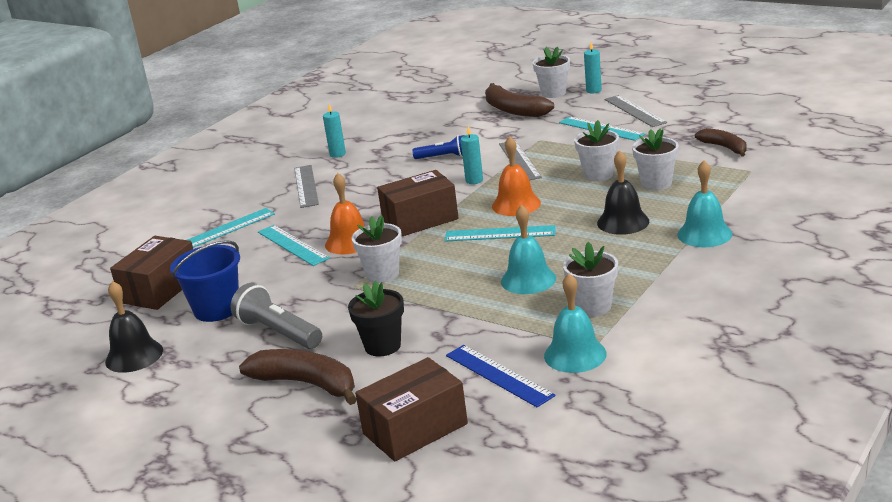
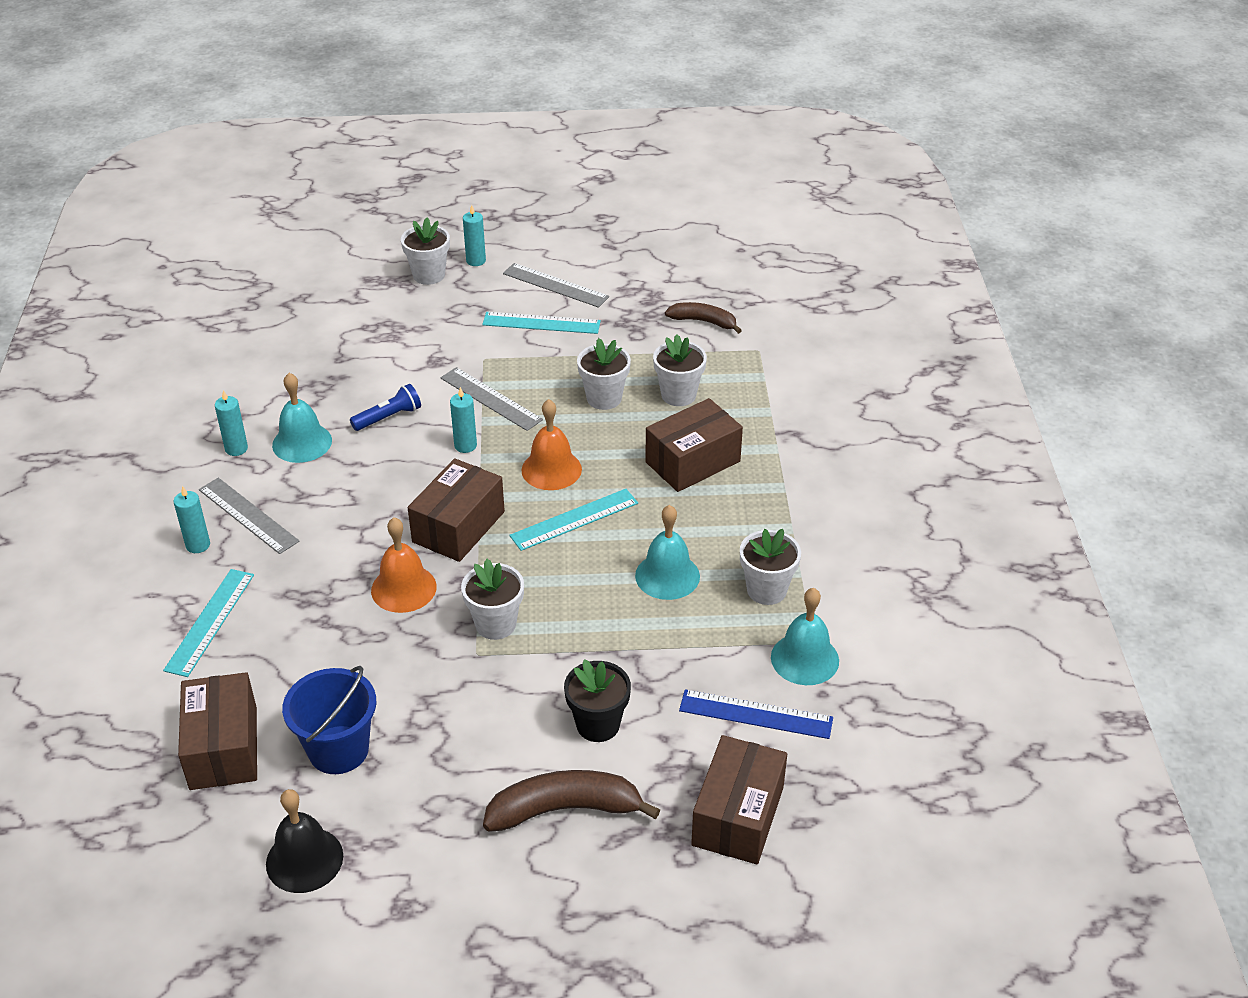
camera: 40 degrees left, 15 degrees up
grey flashlight [230,283,322,349] -> none
turquoise ruler [258,225,330,266] -> none
brown banana [485,83,554,117] -> none
black bell [597,151,649,235] -> brown box [645,398,743,492]
turquoise bell [677,161,733,247] -> turquoise bell moved to [272,373,332,463]
none -> turquoise candle [173,486,210,553]

